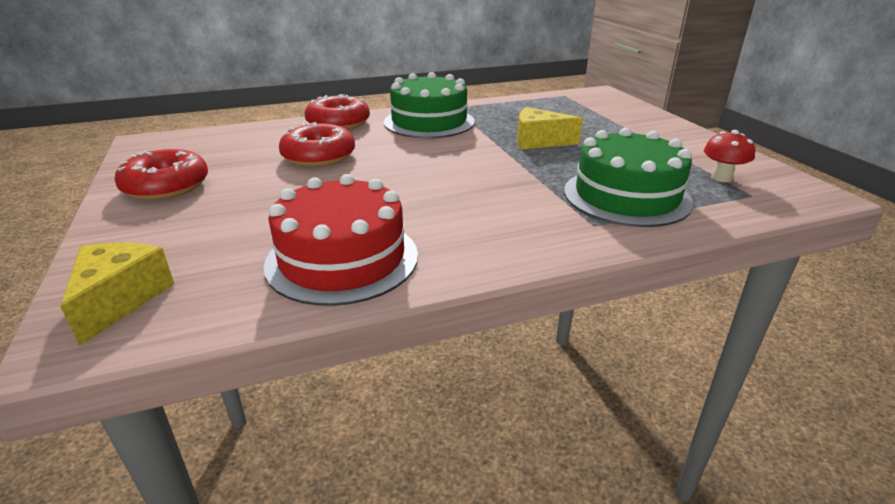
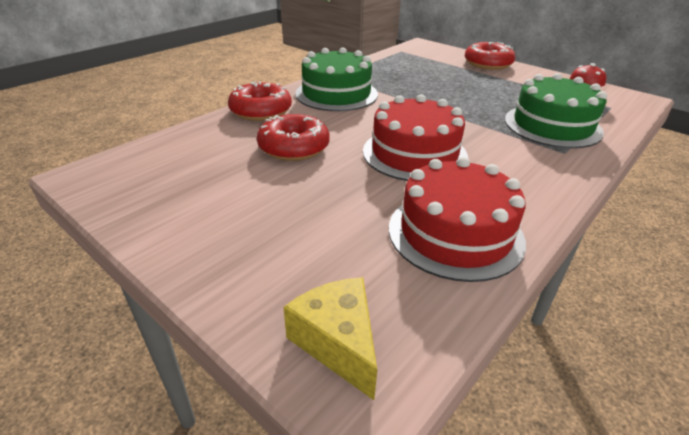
camera: 30 degrees left, 5 degrees up
red donut [115,149,208,200] -> red donut moved to [465,42,515,70]
yellow cheese [517,107,583,150] -> none
none -> red cake [363,94,468,181]

